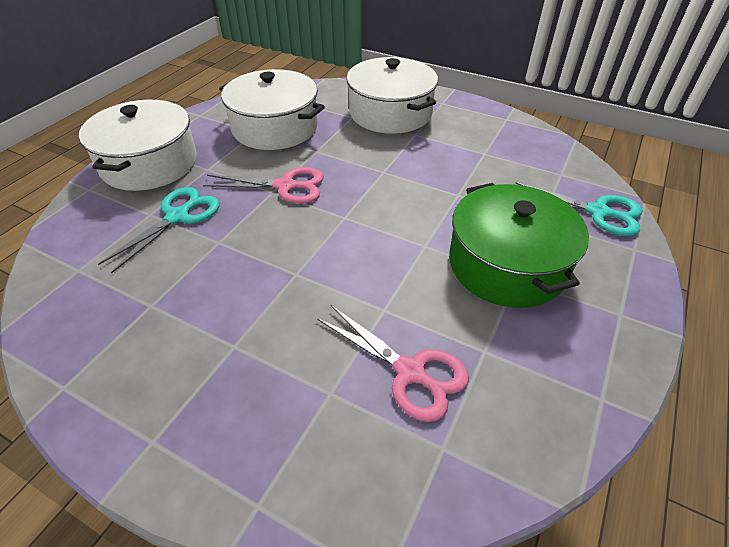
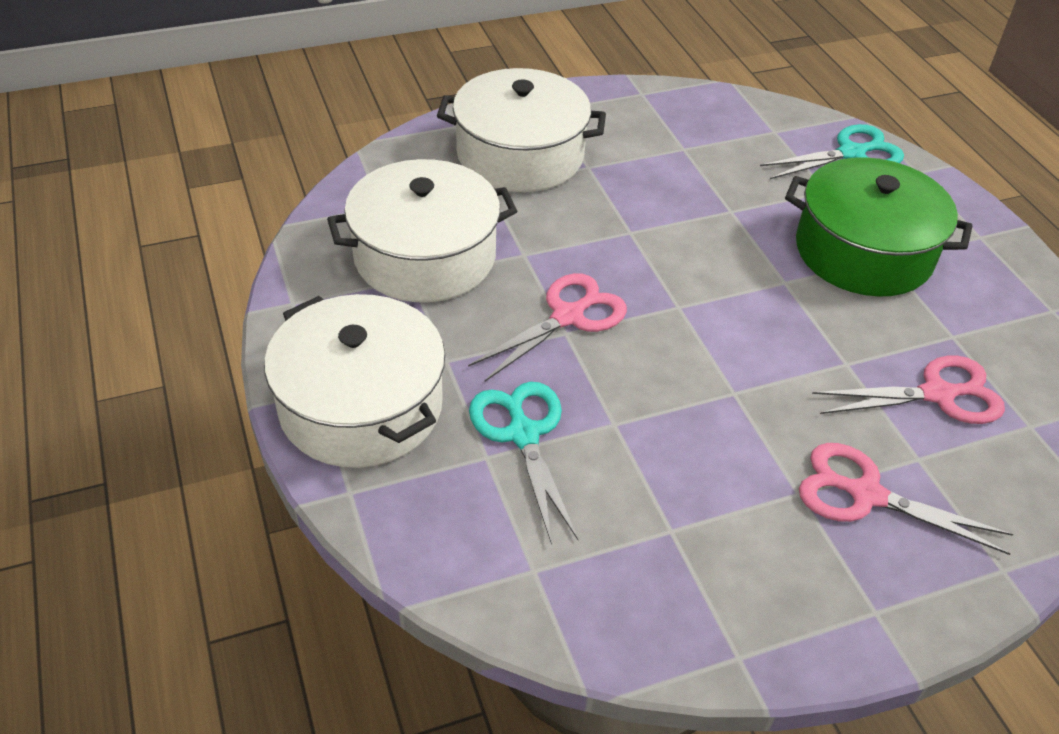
camera: 50 degrees left, 0 degrees up
none -> pink scissors [799,443,1013,555]

